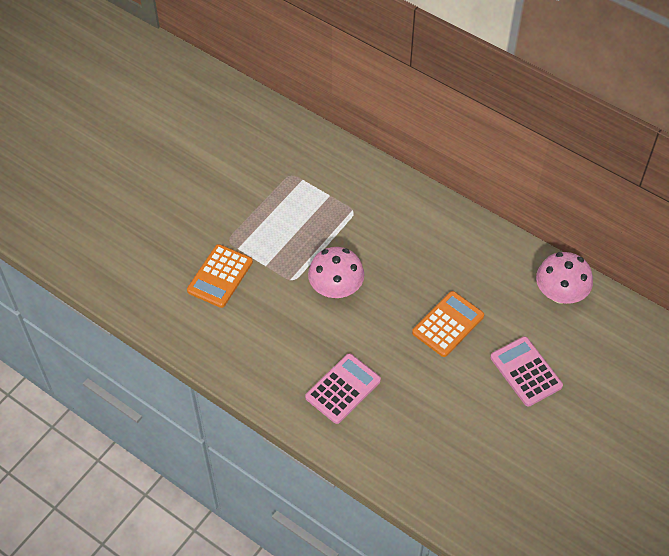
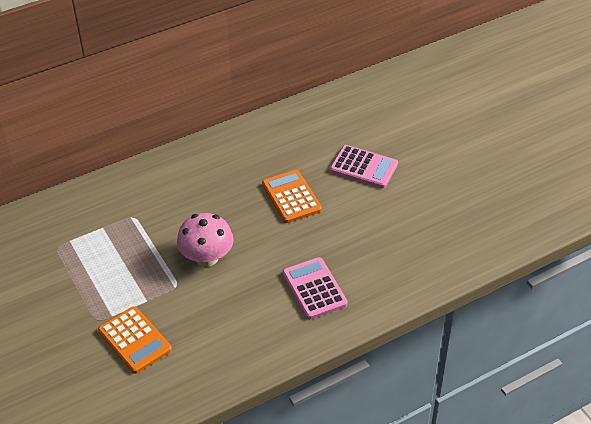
camera: 65 degrees left, 10 degrees down
pink calculator [490,336,563,407] -> pink calculator turned 150 degrees counterclockwise [330,145,398,188]
pink mushroom [536,252,593,304] -> none

